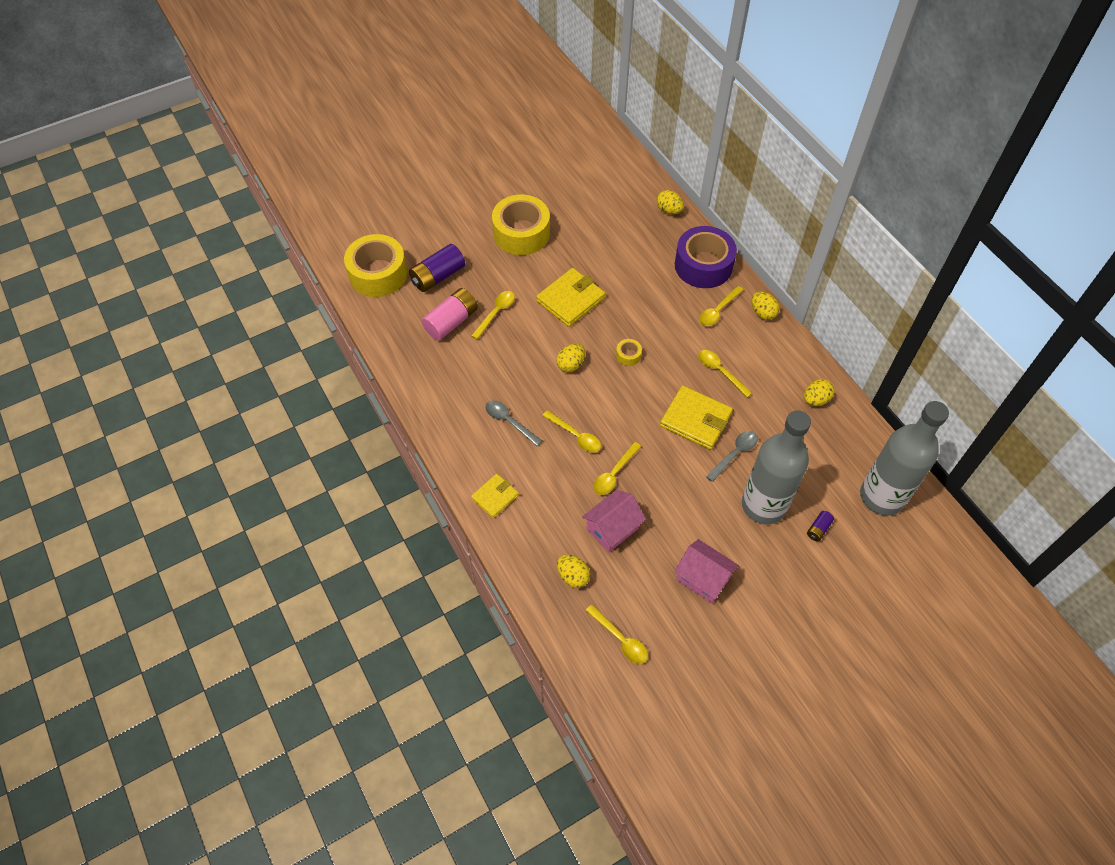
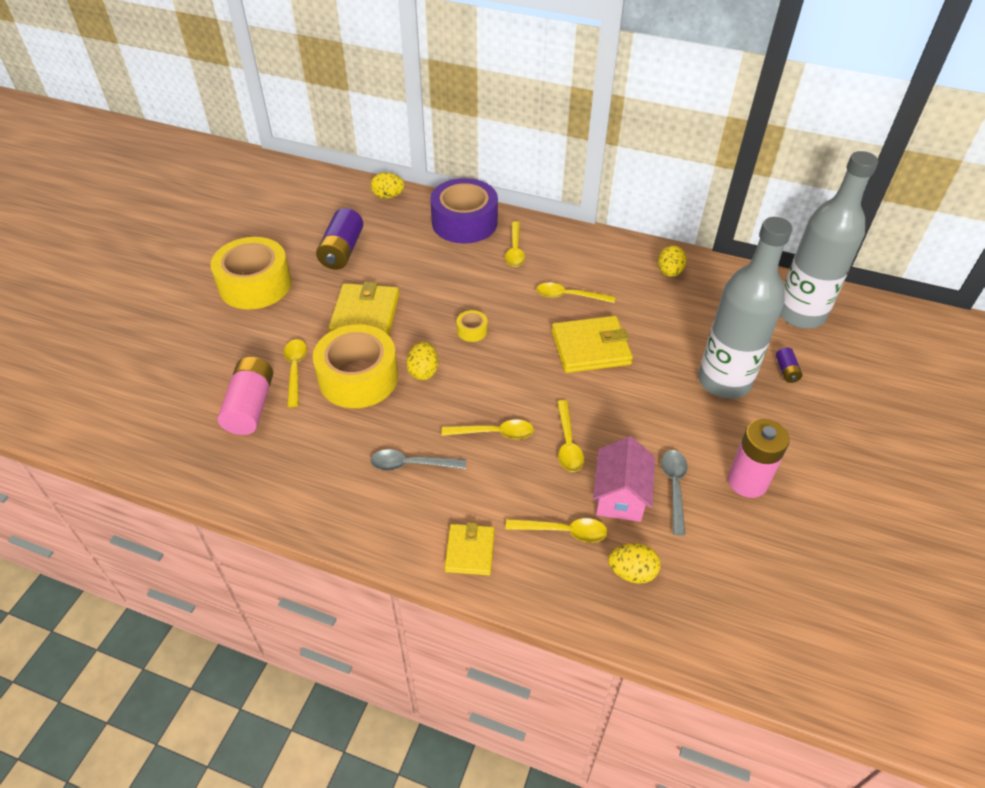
camera: 40 degrees left, 10 degrees down
yellow tape [344,234,407,297] -> yellow tape moved to [313,324,398,408]
purple battery [409,244,465,292] -> purple battery moved to [316,208,363,270]
yellow spoon [585,604,648,664] -> yellow spoon moved to [505,518,608,542]
pink house [674,539,739,603] -> pink battery [728,419,790,498]
grey spoon [706,431,758,482] -> grey spoon moved to [661,450,687,535]
yellow egg [752,291,780,320] -> none

